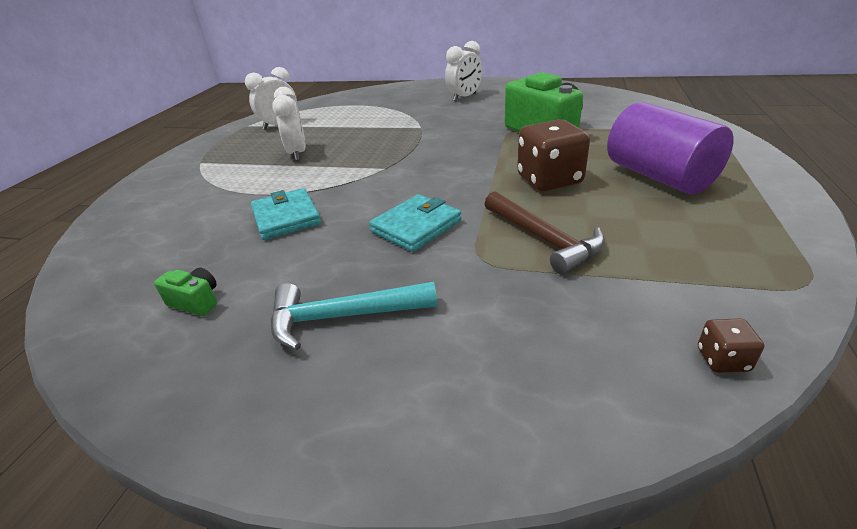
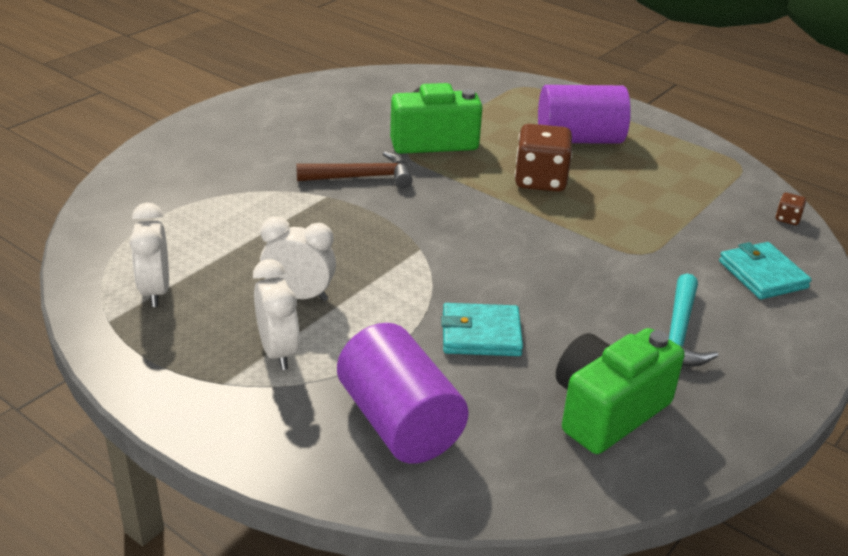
camera: 70 degrees left, 0 degrees up
green camera [154,267,217,316] -> green camera [556,328,685,454], size x2.34
turquoise wallet [369,194,462,252] -> turquoise wallet moved to [719,242,812,299]
white clock [445,41,482,101] -> white clock moved to [253,259,299,370]
brown hammer [485,191,605,275] -> brown hammer moved to [296,151,413,188]
none -> purple cylinder [337,323,469,464]

